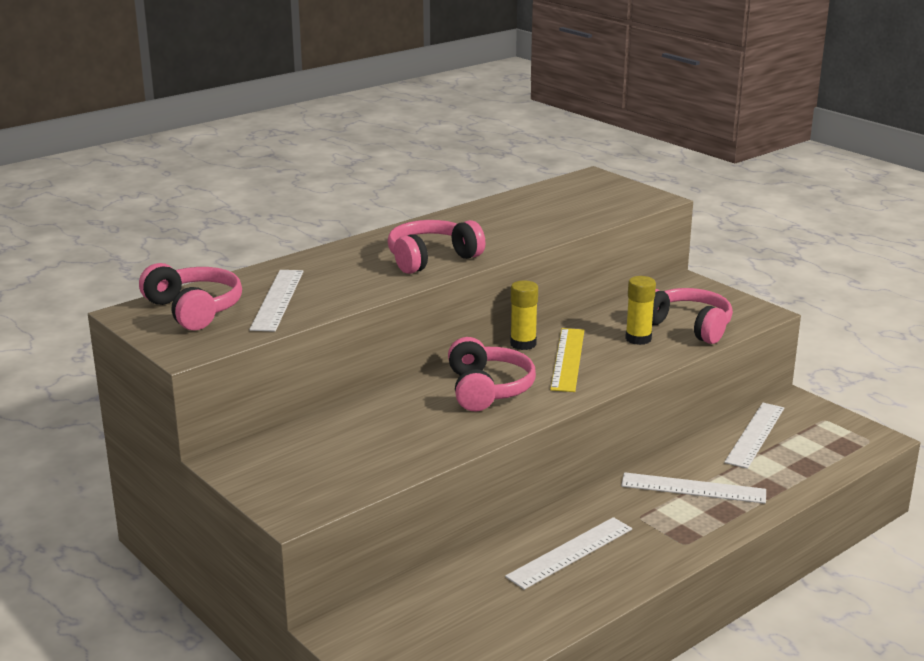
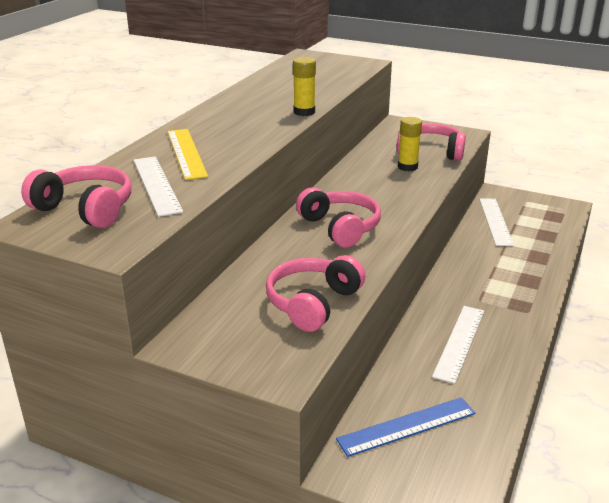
camera: 25 degrees left, 5 degrees up
pink headphones [387,220,485,274] -> pink headphones moved to [266,255,365,332]
yellow glue stick [510,281,538,350] -> yellow glue stick moved to [293,57,316,116]
yellow ruler [550,328,584,392] -> yellow ruler moved to [167,129,208,180]
white ruler [621,472,766,504] -> none
none -> blue ruler [336,397,475,457]

